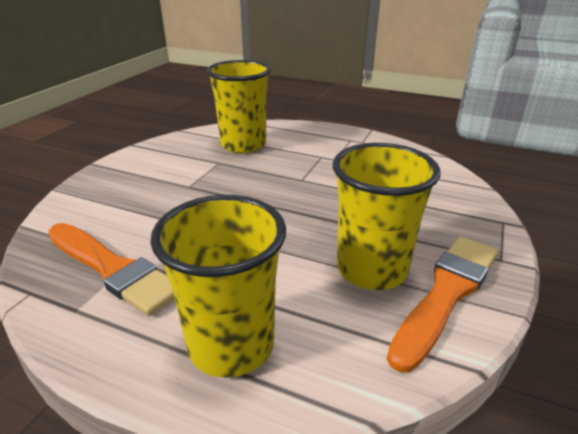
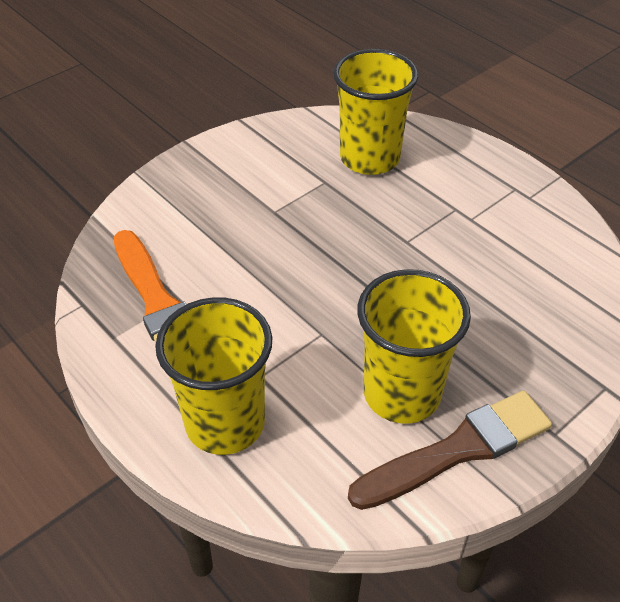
camera: 25 degrees right, 15 degrees up
orange brush [387,236,498,372] -> brown brush [348,391,552,510]

